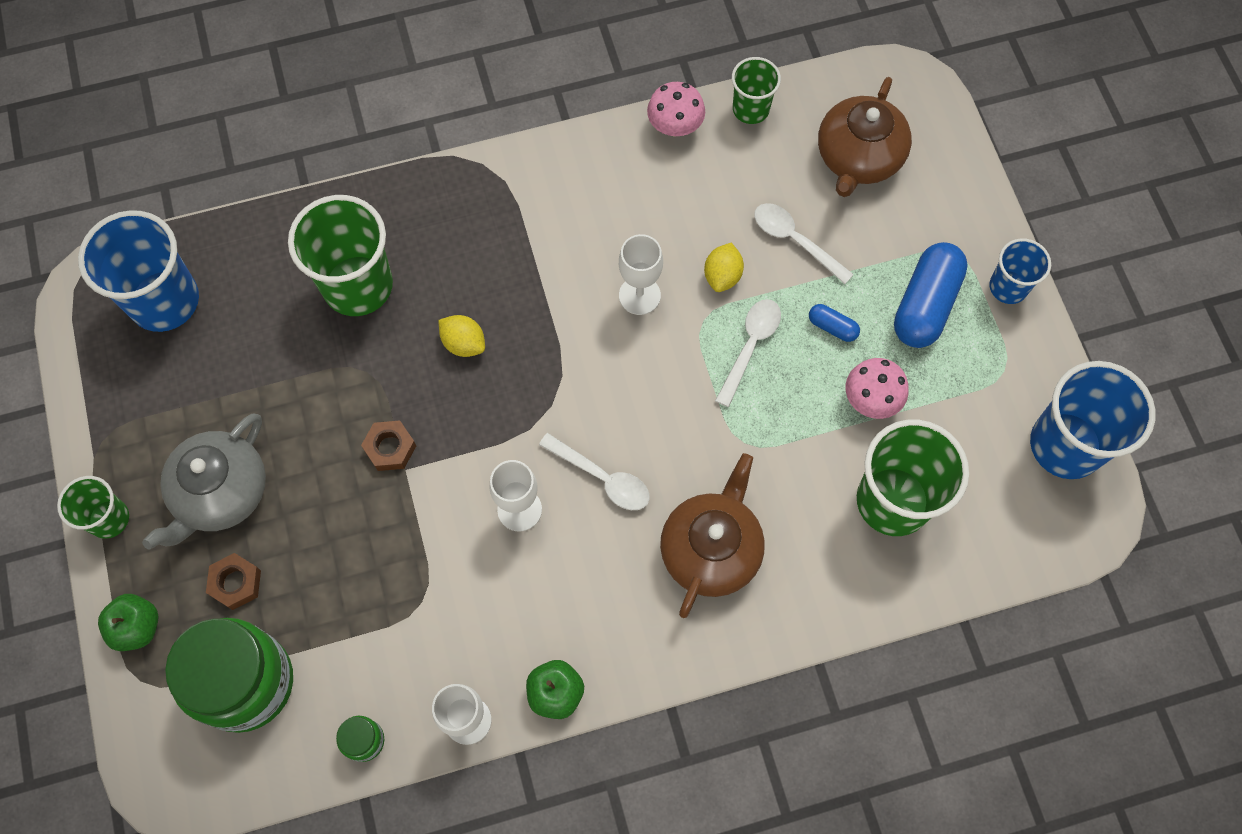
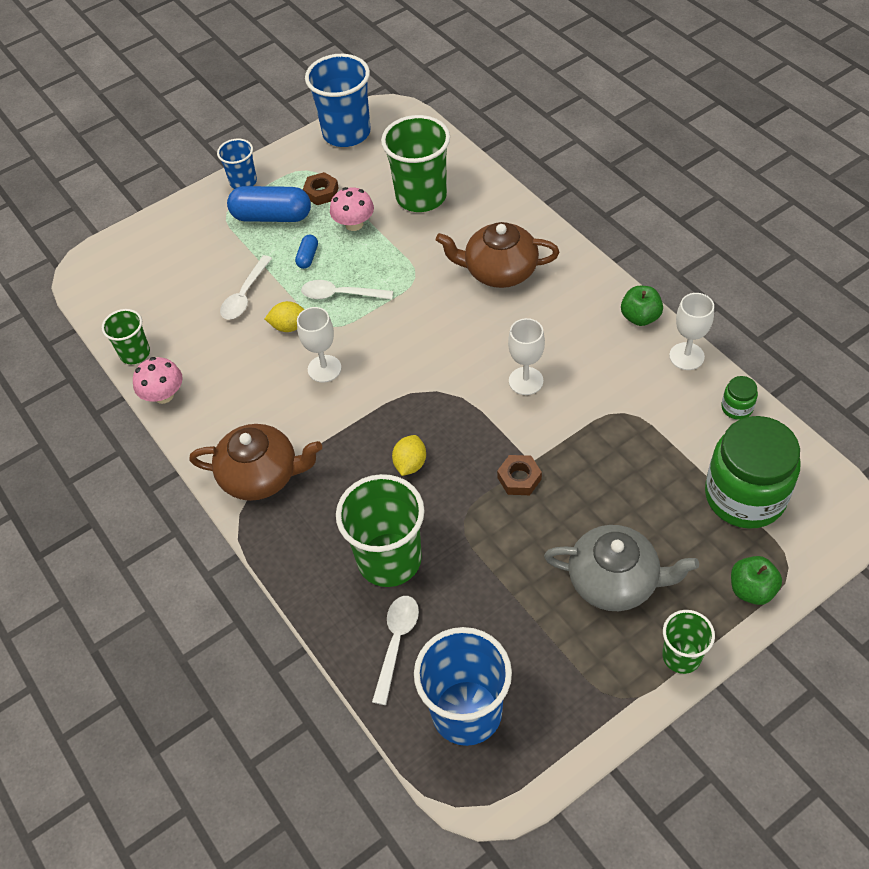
camera: 105 degrees left, 15 degrees down
brown nut [206,553,261,610] -> brown nut moved to [303,172,339,205]
white spoon [539,433,649,510] -> white spoon moved to [372,596,419,705]
brown teapot [818,77,912,197] -> brown teapot moved to [189,424,322,501]

